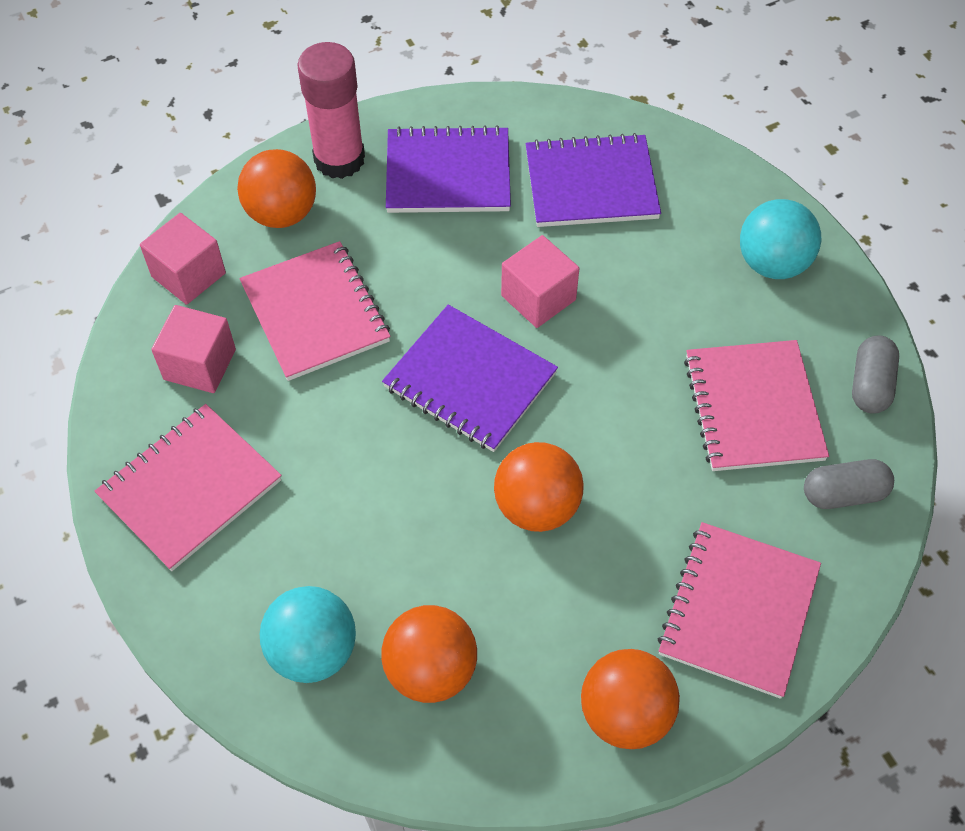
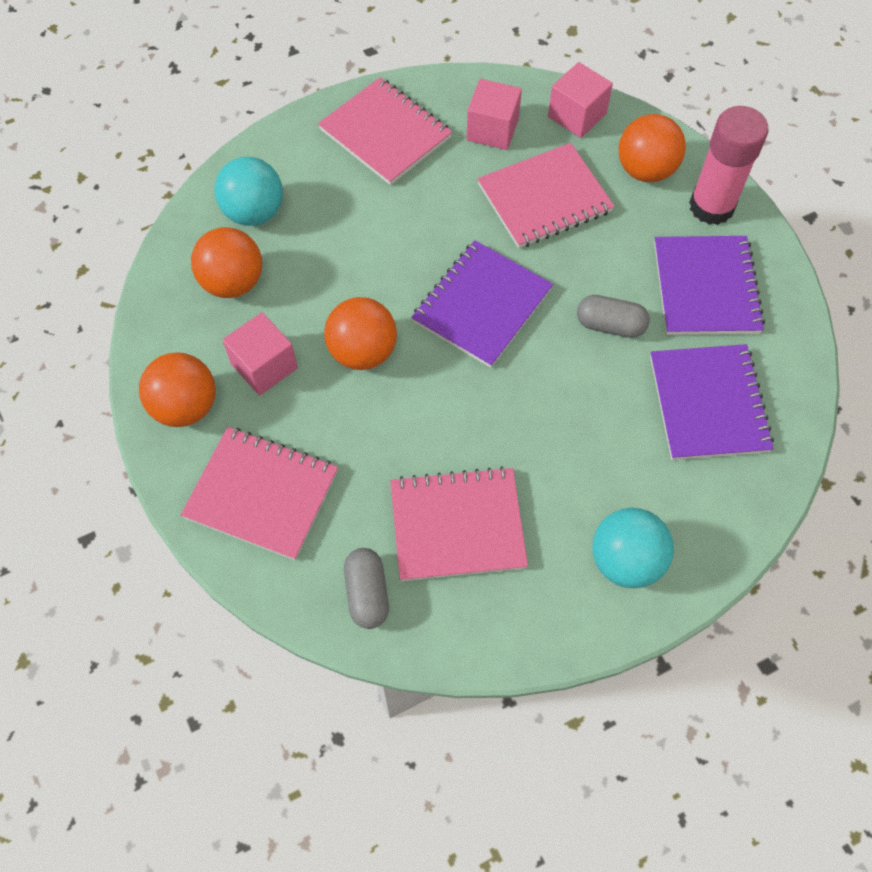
camera: 90 degrees right, 5 degrees up
pink cube [501,235,579,328] -> pink cube moved to [222,312,298,395]
grey capsule [852,335,899,414] -> grey capsule moved to [577,295,650,338]

